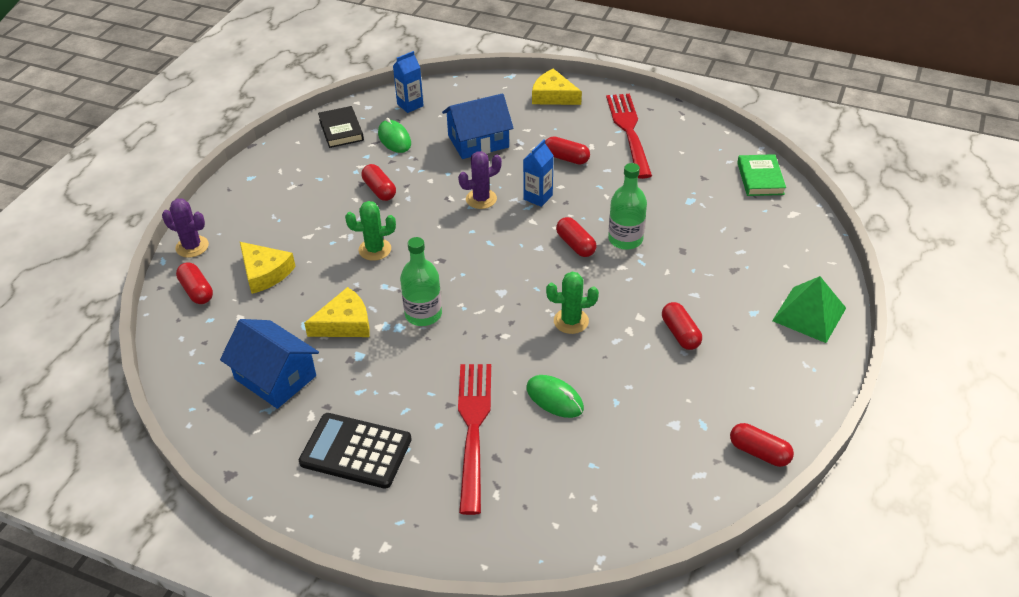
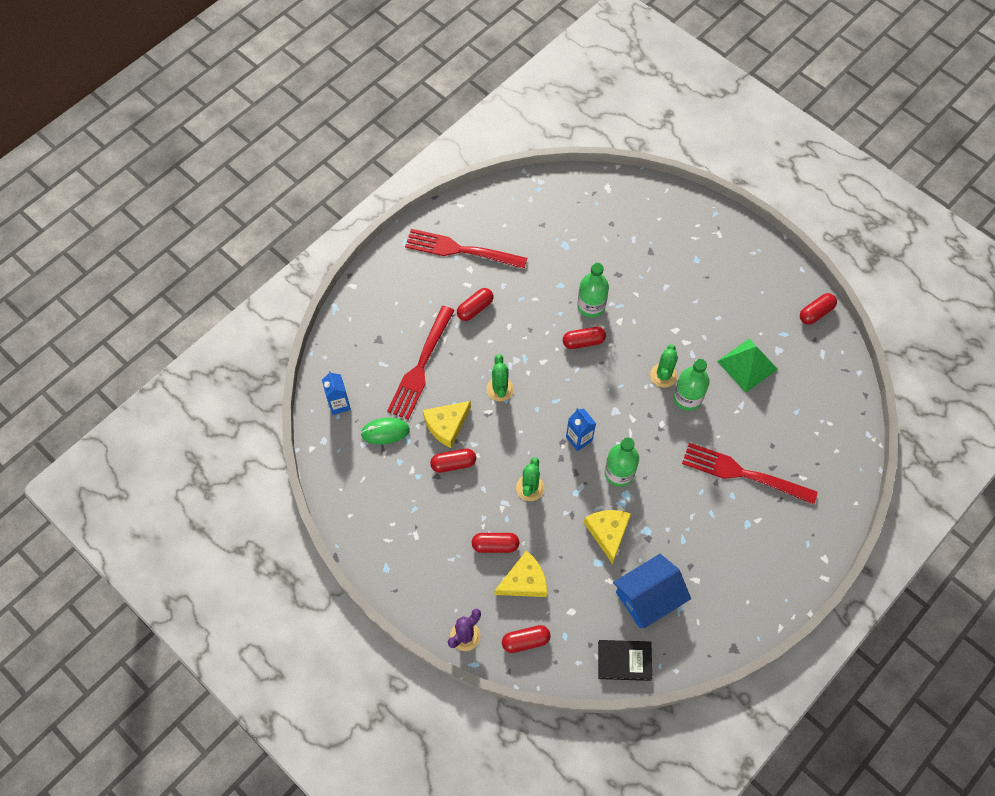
camera: 70 degrees left, 20 degrees up
black calculator [299,413,412,489] -> none
black book [318,106,364,148] -> black book moved to [598,640,652,681]
blue house [442,93,514,159] -> red fork [387,306,455,420]
purple cactus [458,151,502,209] -> green cactus [487,354,514,401]
blue carton [523,139,554,207] -> blue carton moved to [566,408,596,451]
green mouse [526,375,584,418] -> none
yellow cheese [532,69,582,105] -> yellow cheese moved to [423,401,471,448]
red capsule [662,302,702,350] -> red capsule moved to [472,533,520,553]
green book [737,154,786,196] -> none
green pyramid [772,276,846,343] -> green pyramid moved to [717,339,778,392]
none -> green bottle [673,359,710,411]

